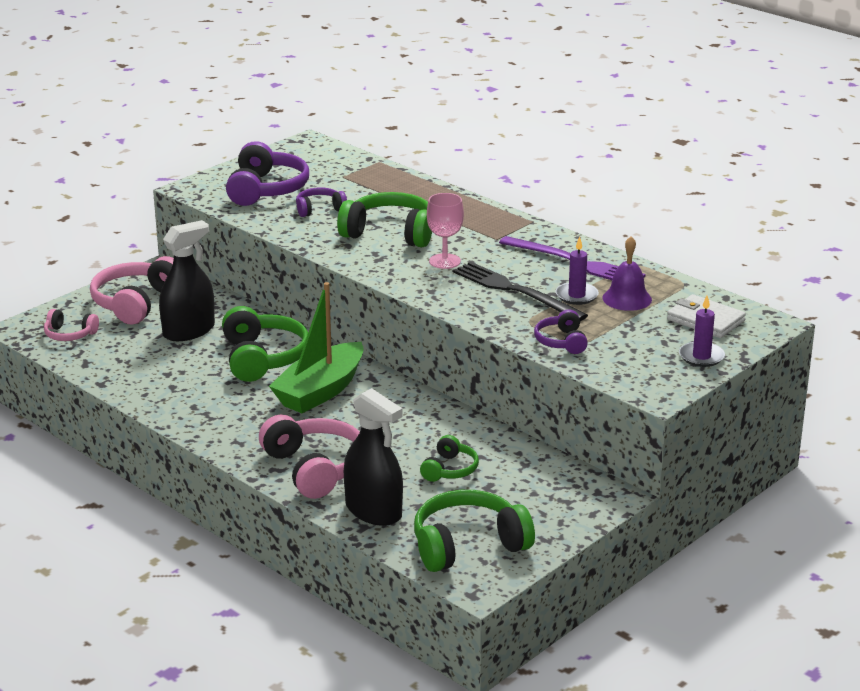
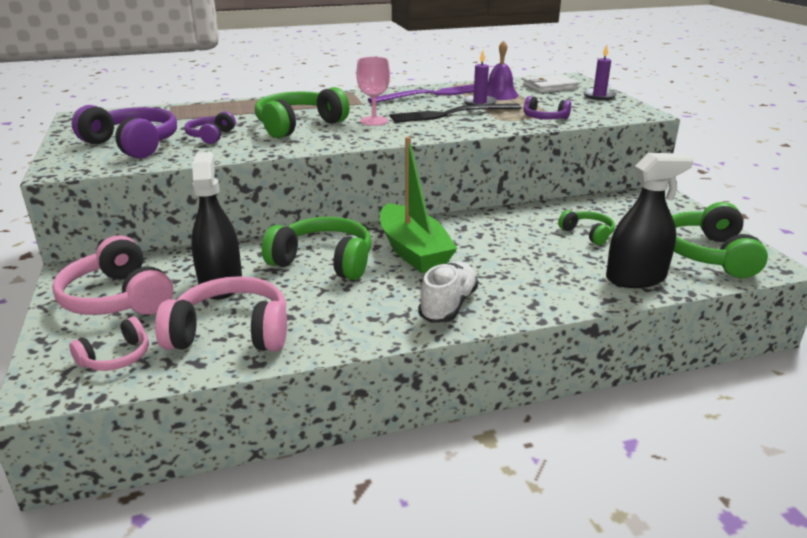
camera: 60 degrees left, 0 degrees up
pink headphones [259,415,360,499] -> pink headphones moved to [155,276,287,351]
none -> white shoe [418,262,478,323]

